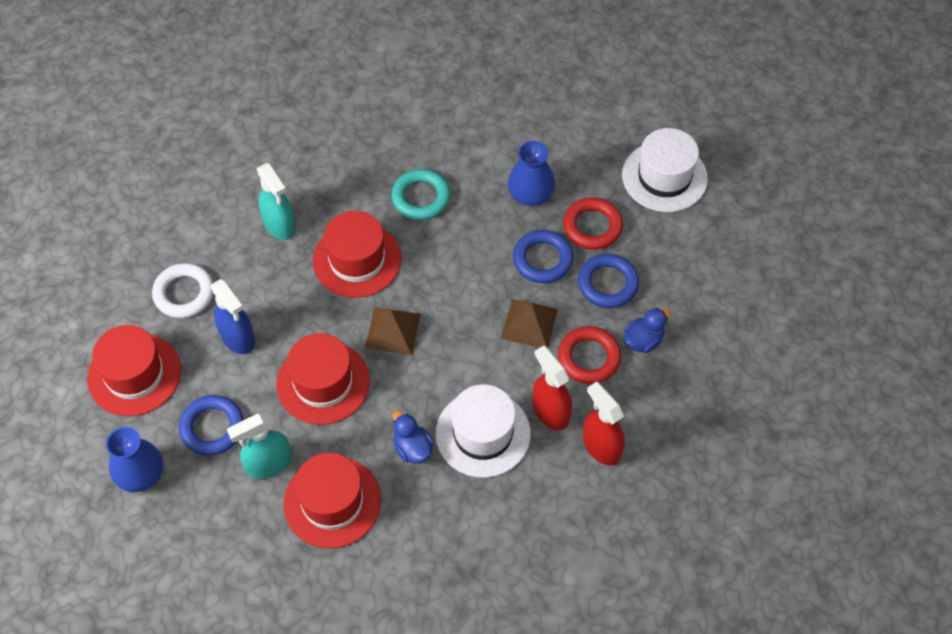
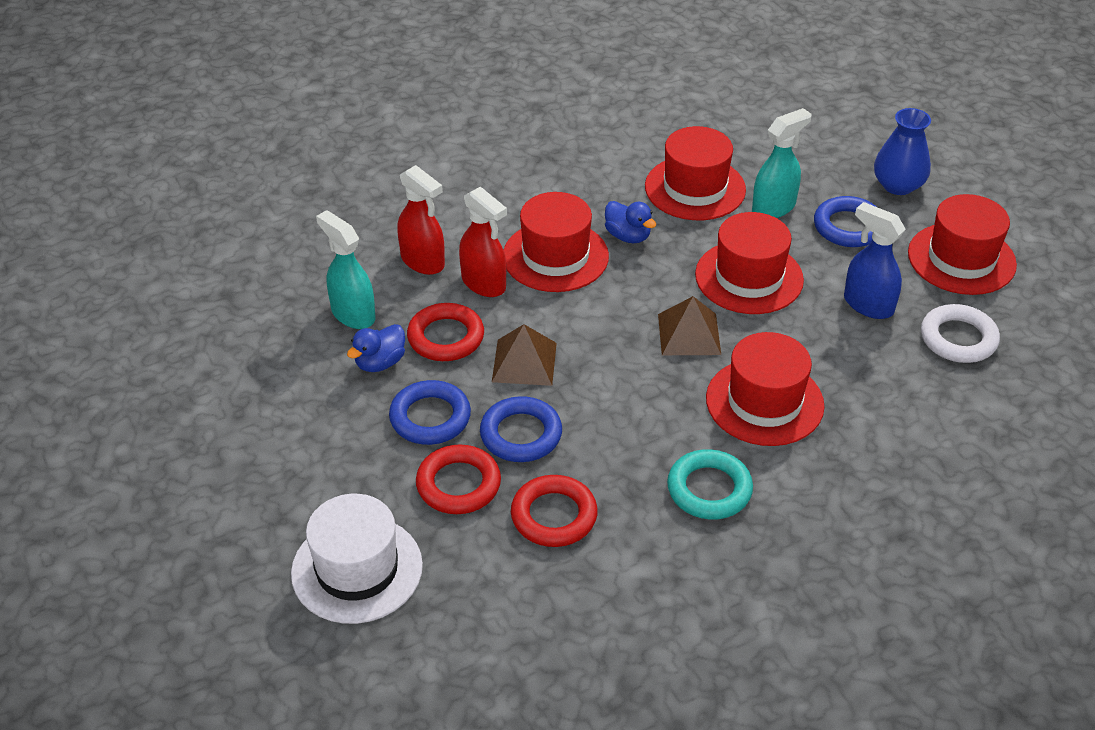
camera: 170 degrees right, 15 degrees down
turquoise spray bottle [257,163,296,240] -> turquoise spray bottle moved to [316,210,376,329]
white hat [436,384,531,478] -> red hat [503,192,609,292]
blue vase [508,141,555,206] -> red ring [511,475,598,547]

